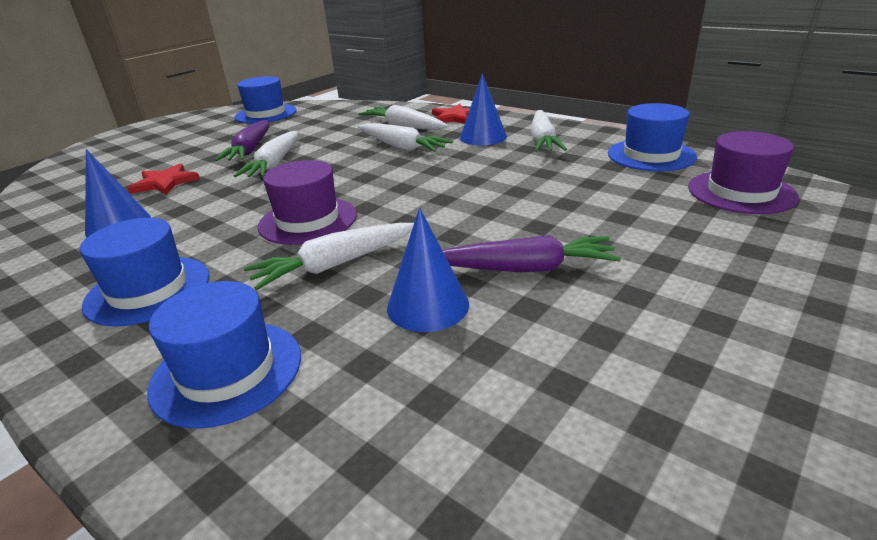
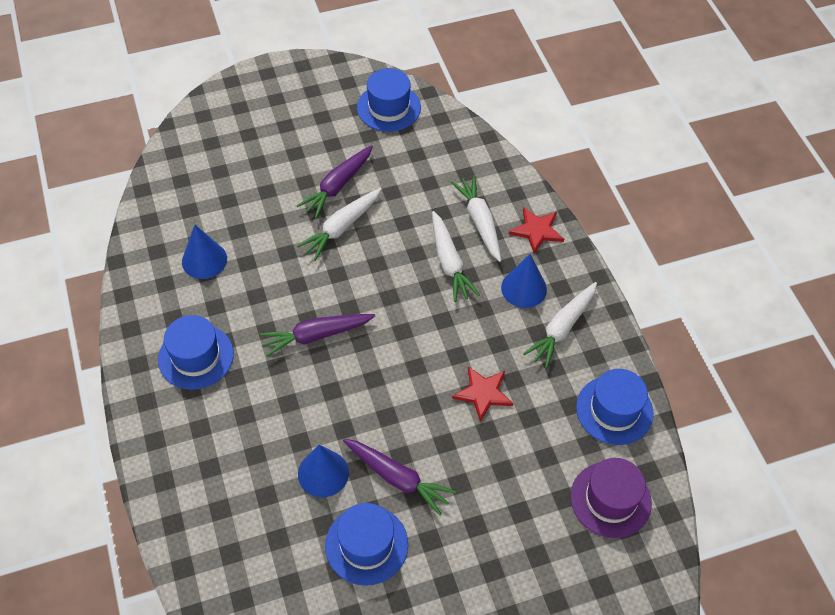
camera: 30 degrees right, 25 degrees up
red star [127,163,200,195] -> red star moved to [452,366,513,422]
blue hat [147,281,301,429] -> blue hat moved to [325,503,408,586]
white carrot [244,223,414,290] -> none
purple hat [258,160,357,245] -> purple carrot [259,314,375,357]

